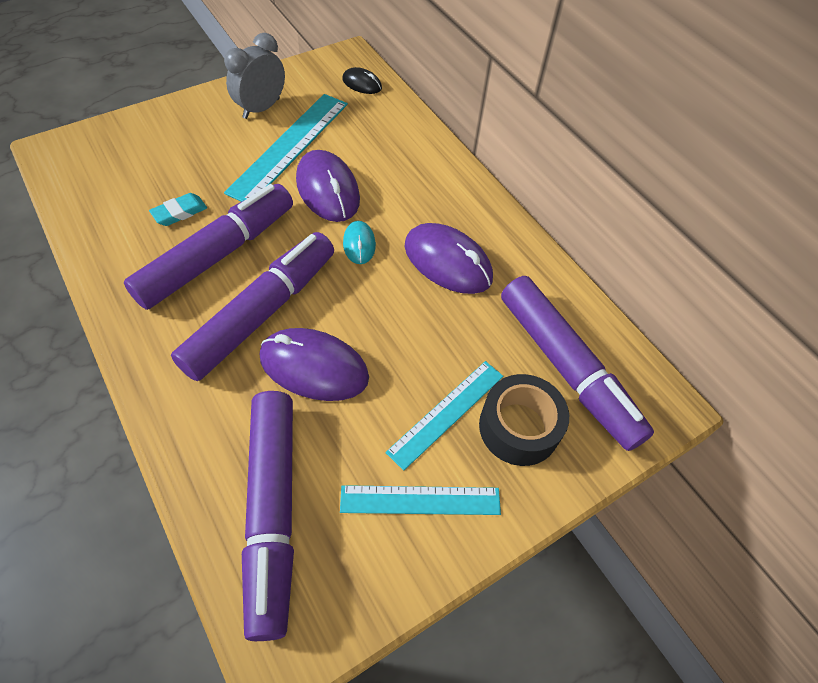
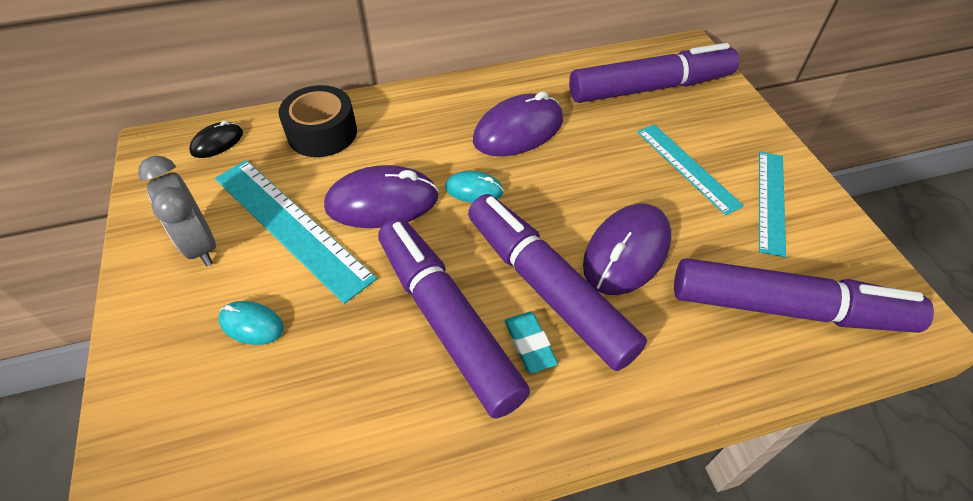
camera: 70 degrees left, 5 degrees down
turquoise eraser [149,193,207,226] -> turquoise eraser moved to [505,312,558,373]
black tape [479,374,569,466] -> black tape moved to [279,85,357,157]
none -> turquoise mouse [218,301,284,345]

